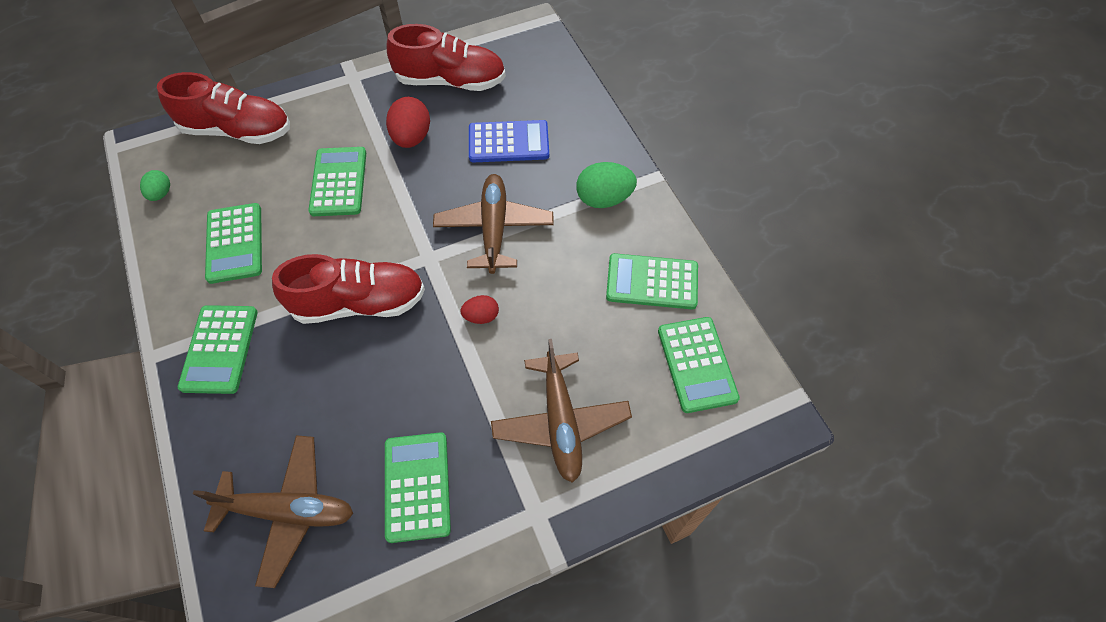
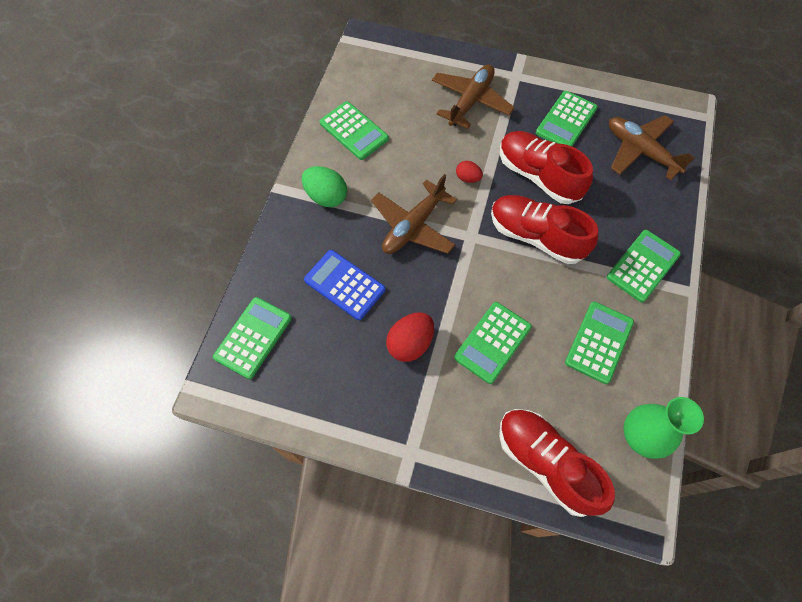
camera: 140 degrees left, 5 degrees up
green egg [140,170,170,201] -> green vase [623,397,704,459]
red shoe [386,24,506,91] -> red shoe moved to [500,131,593,204]
green calculator [658,317,740,413] -> green calculator moved to [213,297,292,379]

